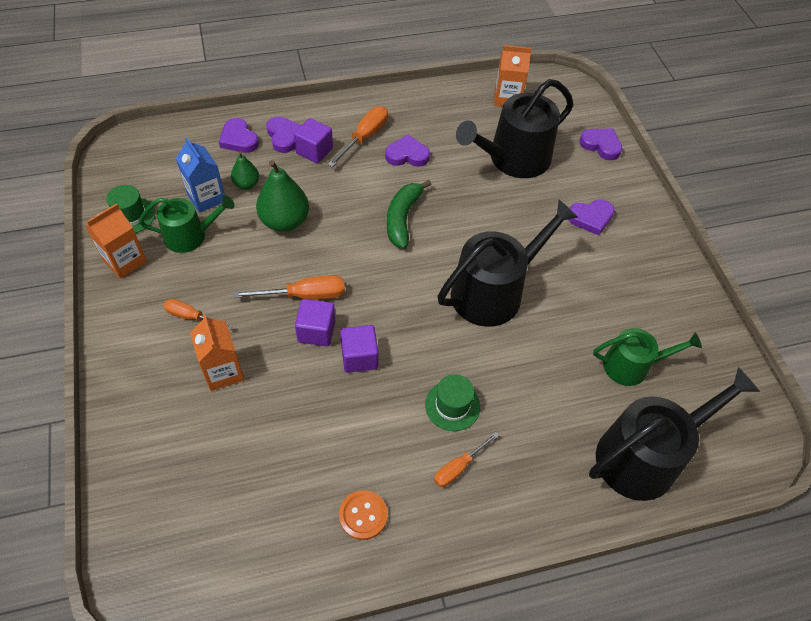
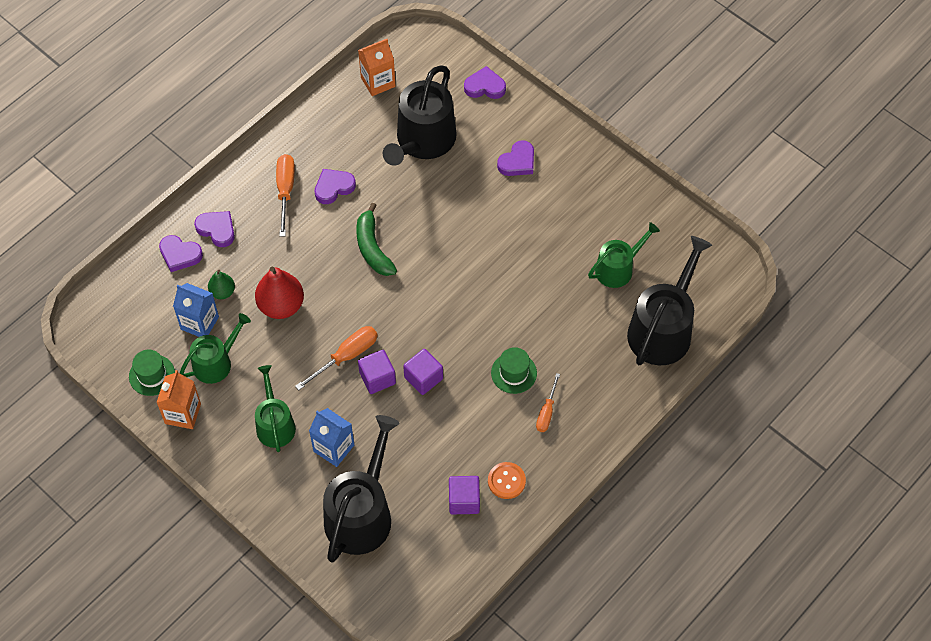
camera: 30 degrees left, 5 degrees up
orange screwdriver [164,299,233,330] -> green watering can [255,365,296,452]
orange carton [190,314,244,391] -> blue carton [309,408,354,467]
green pear [256,160,309,232] -> red pear [255,267,304,319]
purple cube [294,118,333,164] -> purple cube moved to [449,476,480,514]
black watering can [438,200,578,327] -> black watering can moved to [323,415,400,563]

